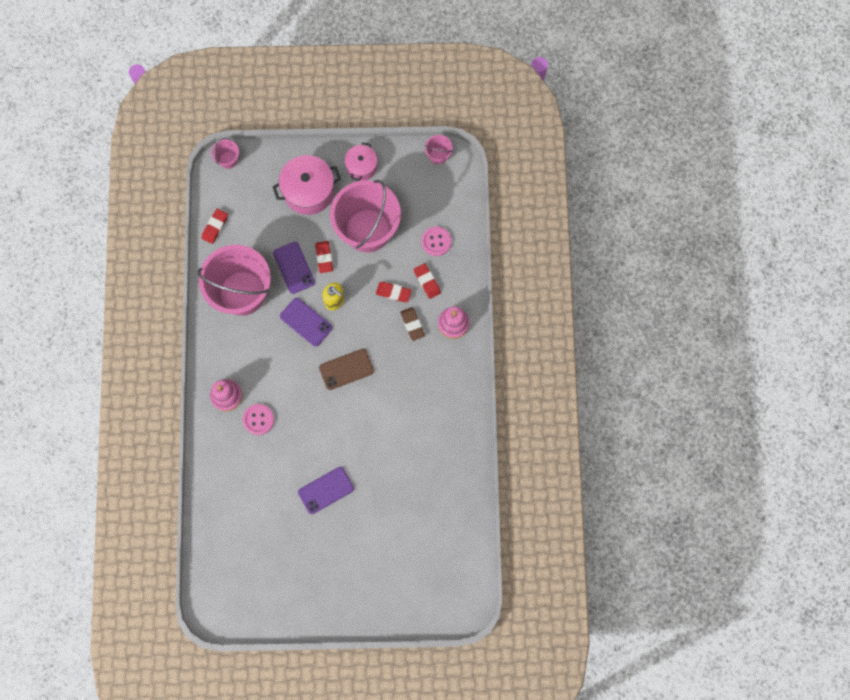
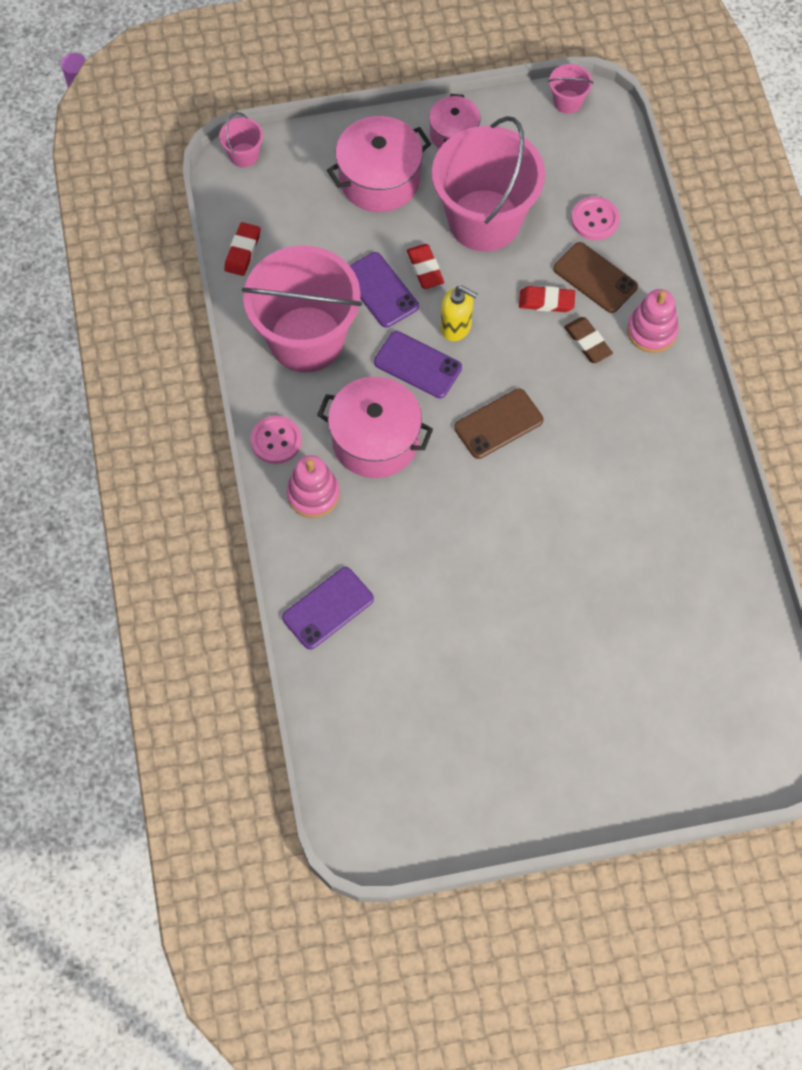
camera: 10 degrees left, 10 degrees down
pink button [243,404,274,435] -> pink button moved to [251,416,302,464]
purple phone [298,467,354,514] -> purple phone moved to [282,567,374,650]
red eraser [414,263,441,299] -> brown phone [553,242,638,313]
none -> pink pot [317,376,433,478]

